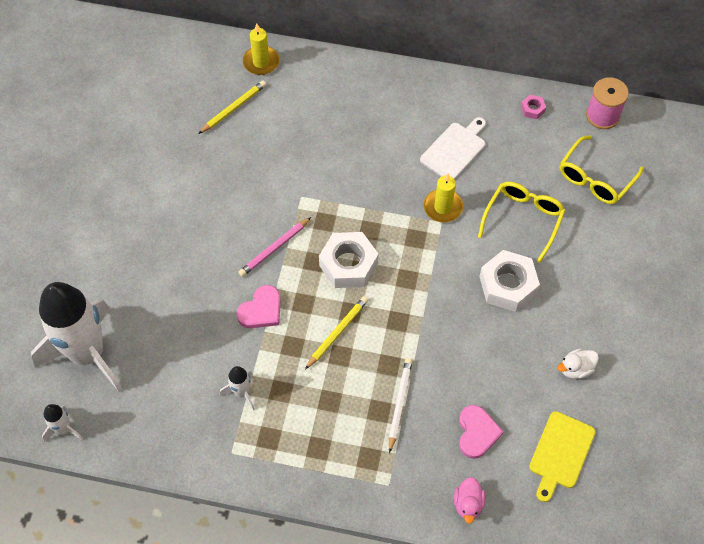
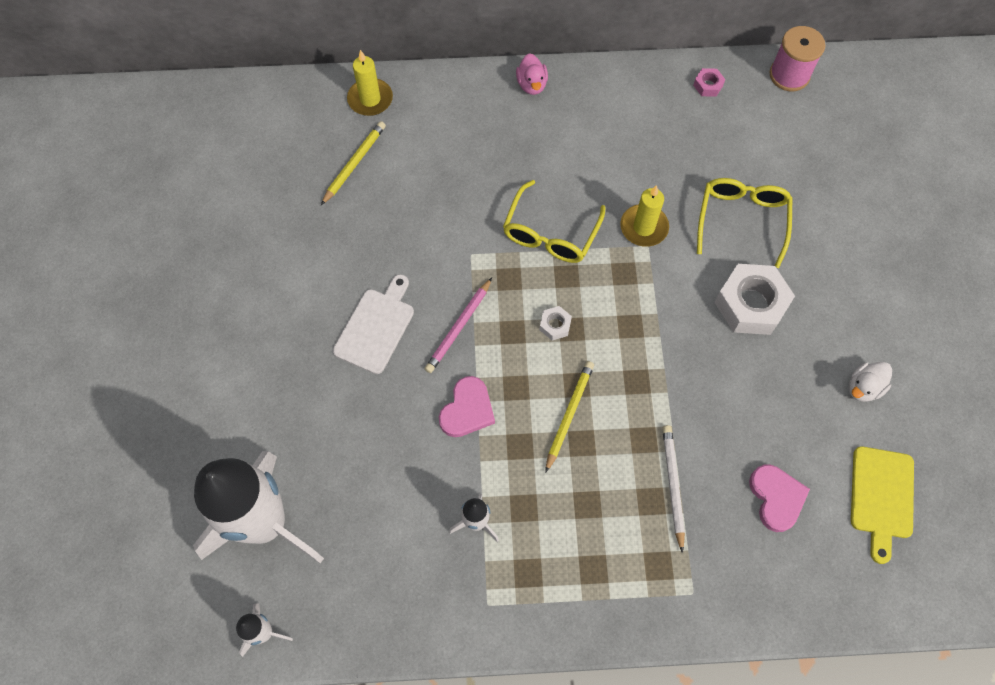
camera: 15 degrees left, 5 degrees up
white nut [319,232,379,288] -> white nut [540,306,572,341], size x0.45
white cutting board [420,117,486,180] -> white cutting board moved to [333,274,414,374]
pink duck [454,477,485,524] -> pink duck moved to [516,53,548,95]
yellow glasses [560,135,644,204] -> yellow glasses moved to [503,180,605,263]

